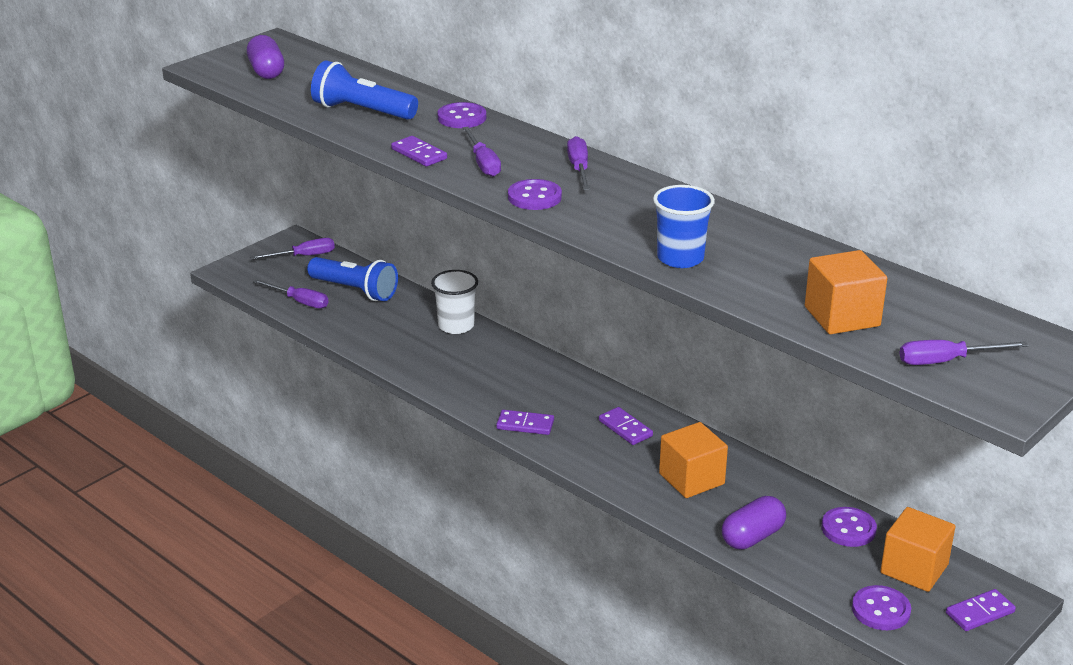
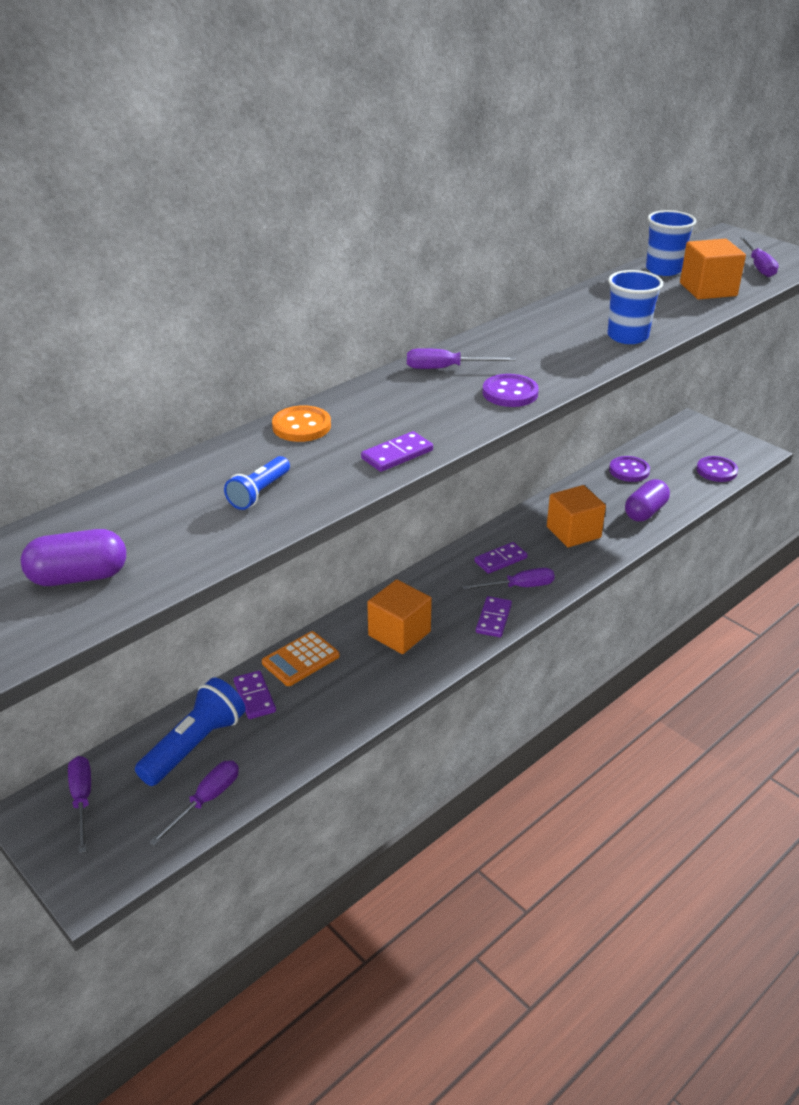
camera: 85 degrees left, 5 degrees up
blue flashlight [311,60,418,120] -> blue flashlight [224,456,290,510], size x0.57
white cup [431,270,478,334] -> orange calculator [262,631,340,686]
purple button [437,102,486,128] -> orange button [272,405,331,442]
purple screwdriver [462,127,501,177] -> purple screwdriver moved to [462,568,555,590]
purple capsule [722,496,786,550] -> purple capsule turned 75 degrees clockwise [625,479,670,521]
orange cube [880,507,955,592] -> orange cube moved to [367,580,432,654]
purple domino [946,589,1016,631] -> purple domino moved to [233,671,276,719]
none -> blue cup [646,210,696,276]

